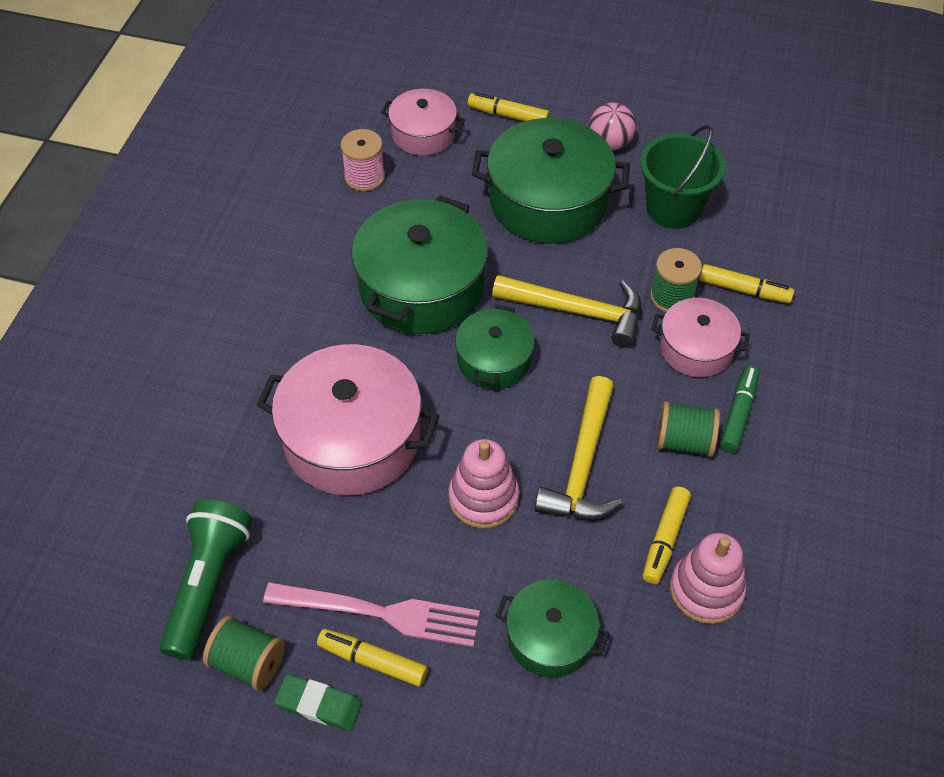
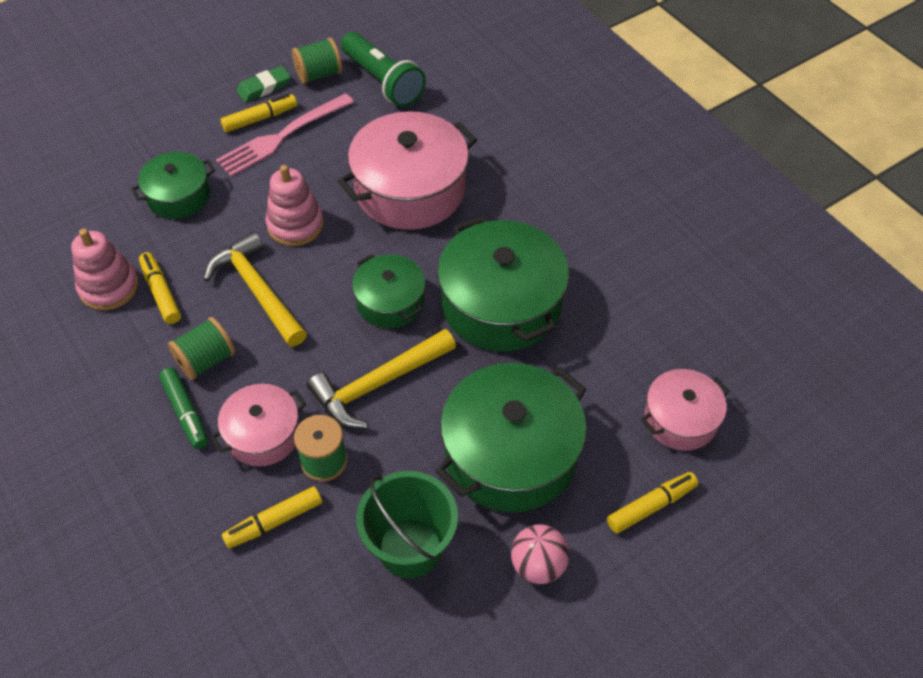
camera: 130 degrees right, 0 degrees up
pink spool [340,129,385,191] -> none

